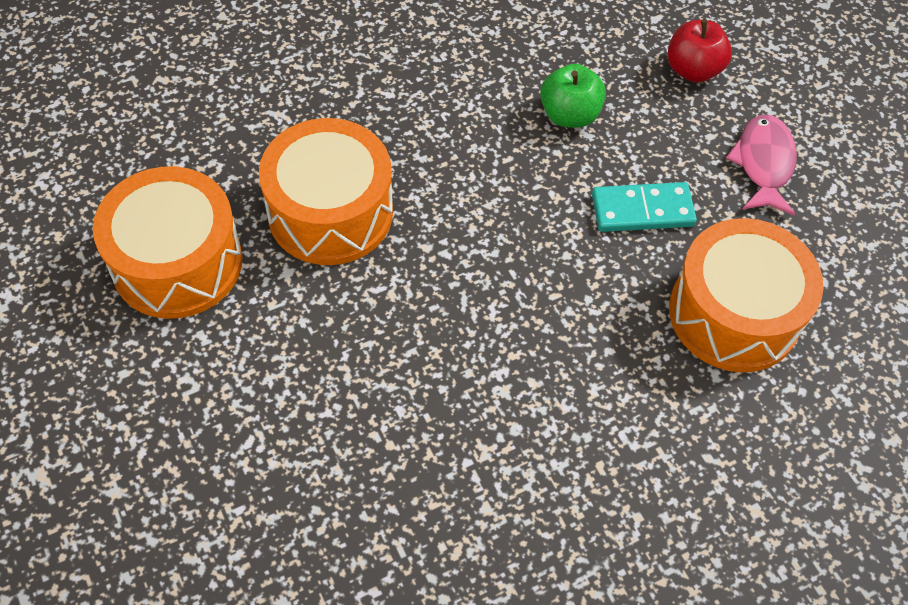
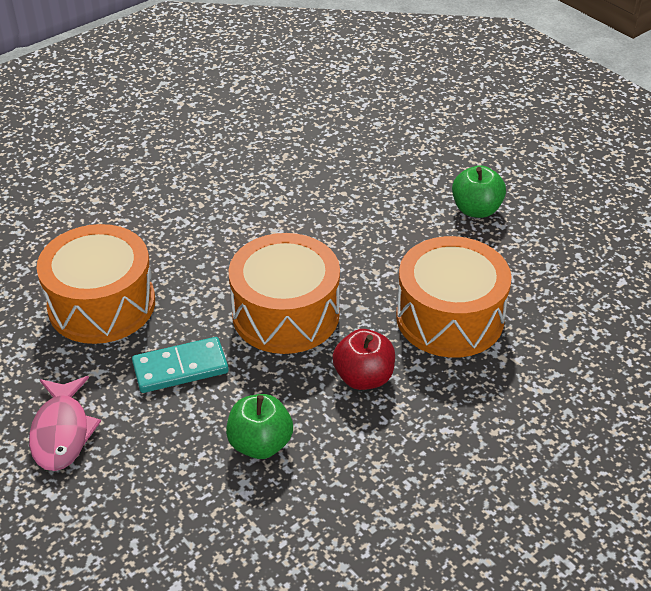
camera: 170 degrees right, 15 degrees down
orange drum [93,166,242,319] -> orange drum moved to [229,233,340,354]
red apple [667,19,732,83] -> red apple moved to [333,329,395,390]
none -> green apple [452,165,506,218]

